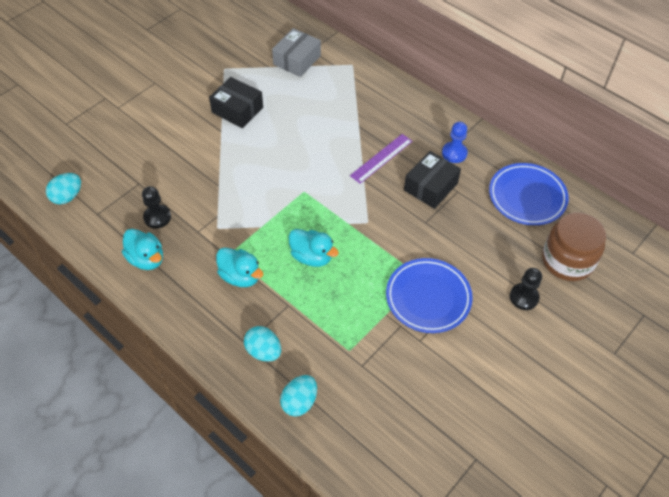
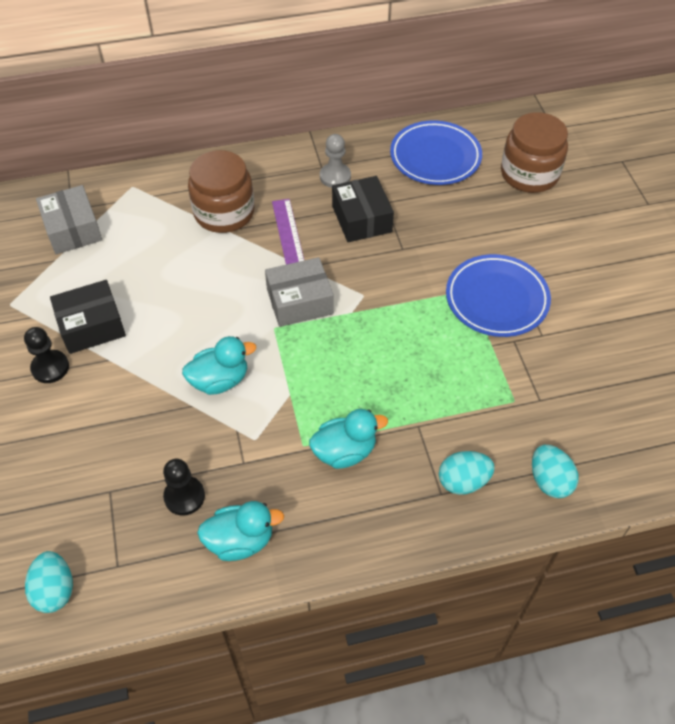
camera: 55 degrees left, 0 degrees up
turquoise duck [289,229,339,267] -> turquoise duck moved to [182,336,256,395]
blue pawn [442,122,468,163] -> grey pawn [320,134,351,188]
black pawn [510,268,542,310] -> black pawn moved to [24,327,69,383]
none -> brown jar [188,150,254,233]
none -> grey box [265,257,334,327]

